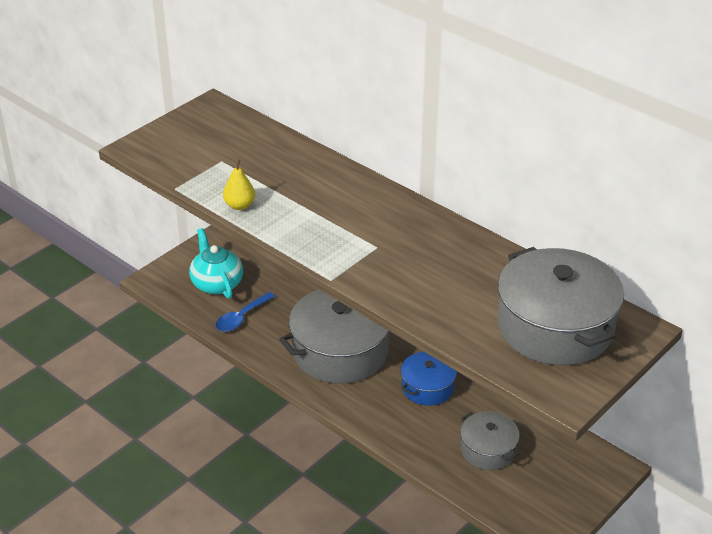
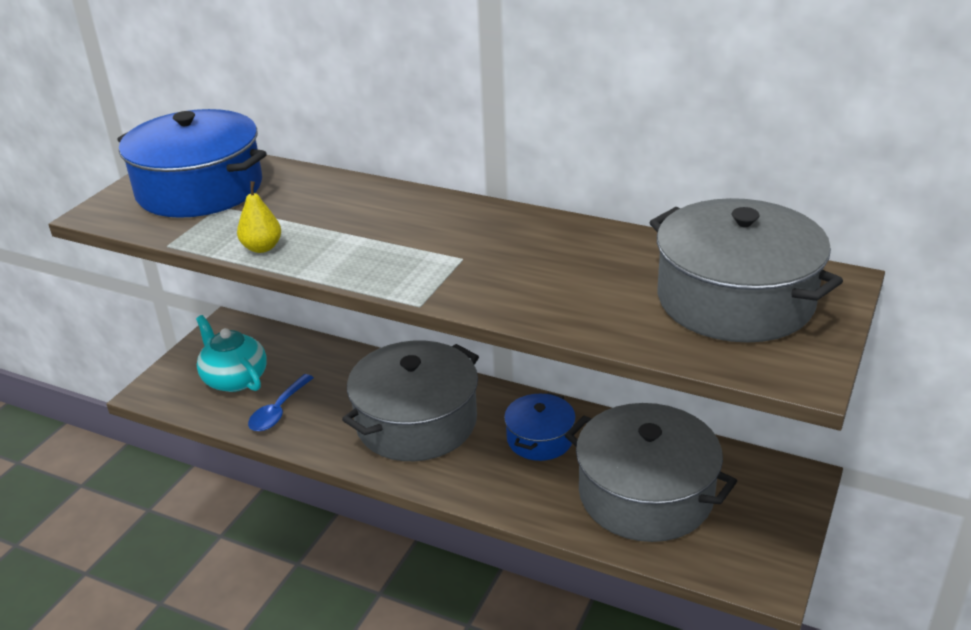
camera: 15 degrees left, 5 degrees down
grey pot [460,411,520,470] -> grey pot [565,403,737,542], size x1.87
none -> blue pot [117,109,267,218]

